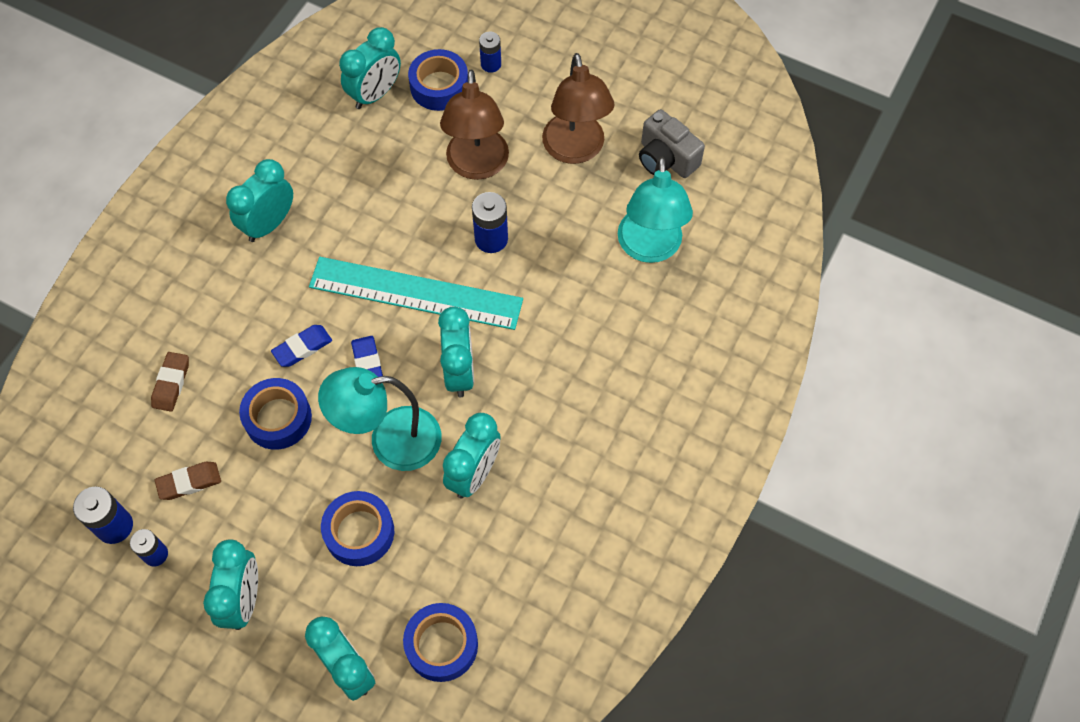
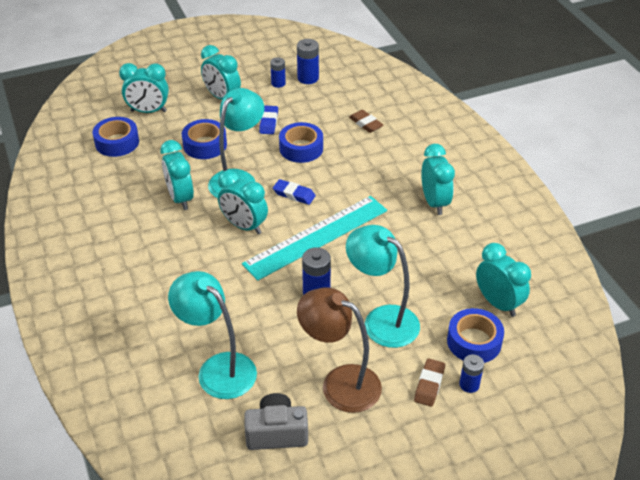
camera: 130 degrees right, 20 degrees down
brown eraser [155,462,221,500] -> brown eraser moved to [414,358,445,407]
blue eraser [271,325,332,367] -> blue eraser moved to [259,106,278,134]
turquoise clock [339,27,401,109] -> turquoise clock turned 150 degrees clockwise [476,243,531,317]
brown lamp [440,69,509,180] -> turquoise lamp [346,225,420,348]

